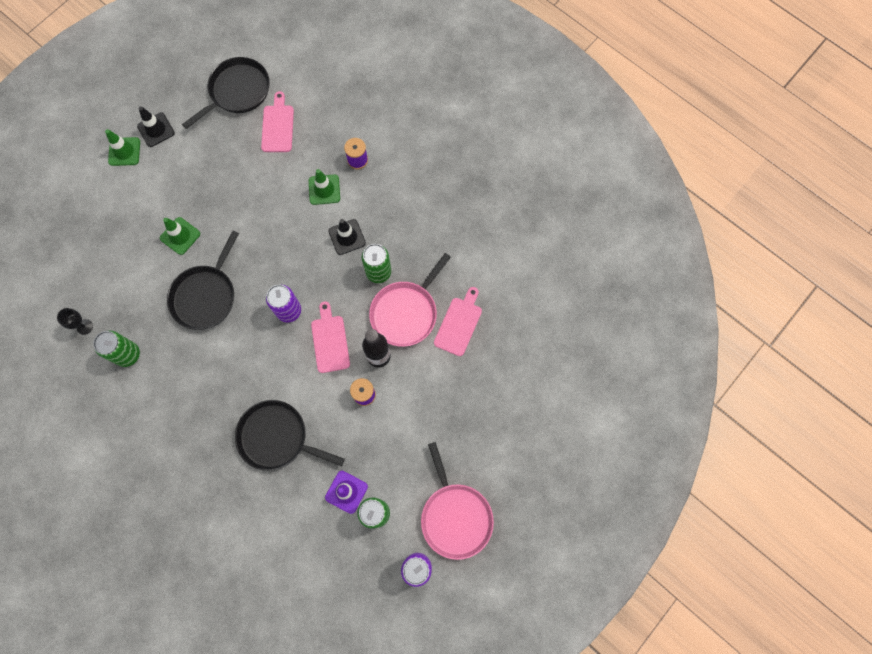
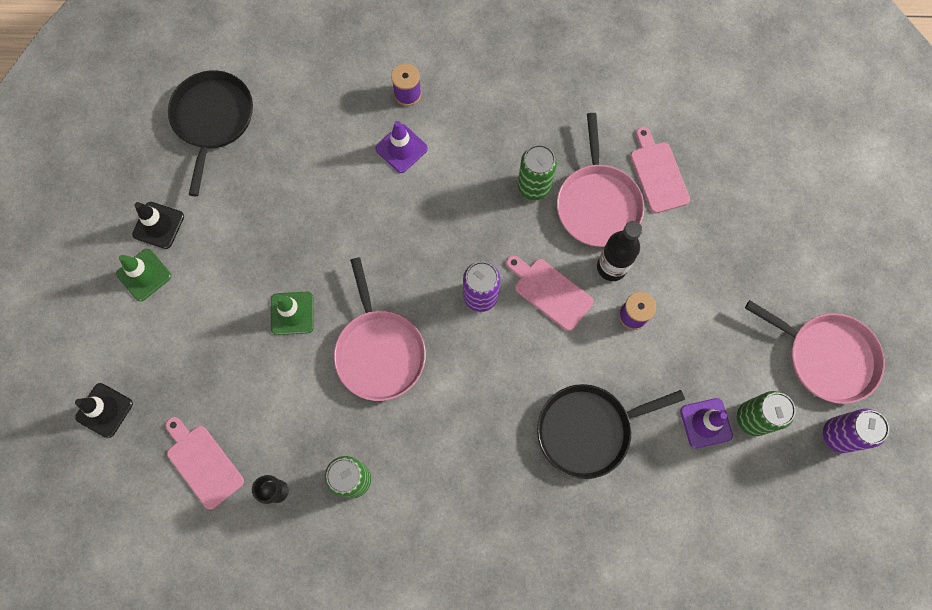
camera: 40 degrees left, 0 degrees up
black pan [167,231,239,330] -> pink pan [334,257,426,401]
pink cutting board [261,91,294,152] -> pink cutting board moved to [166,417,244,509]
green traffic cone [309,169,340,205] -> purple traffic cone [375,121,428,173]
black traffic cone [328,219,366,255] -> black traffic cone moved to [75,383,133,438]

